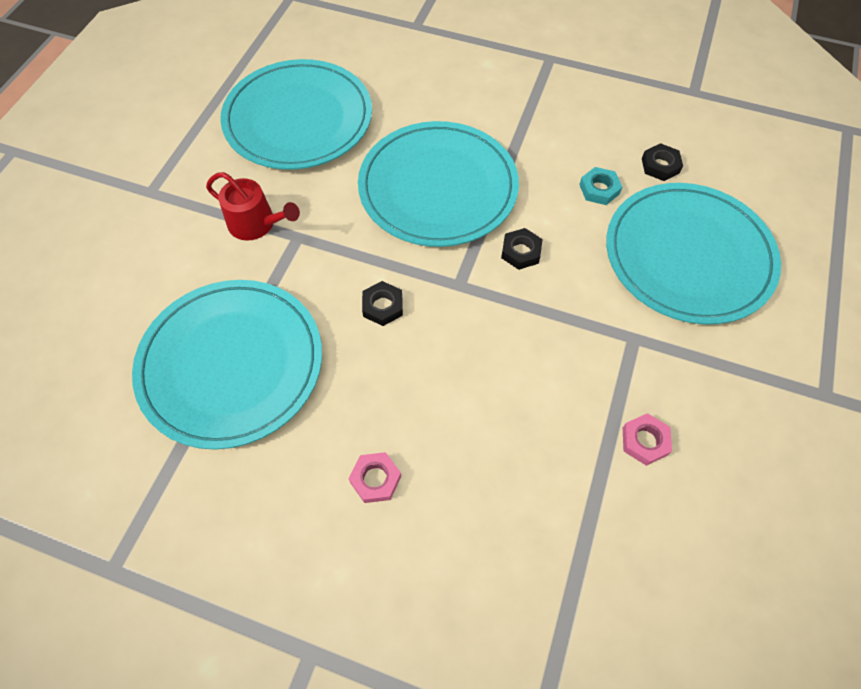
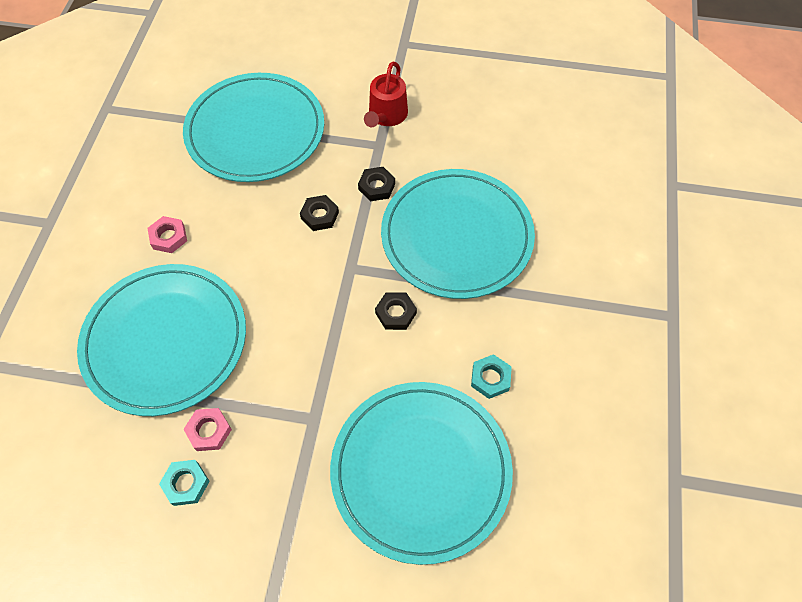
camera: 80 degrees right, 0 degrees up
turquoise plate [220,59,372,170] -> turquoise plate moved to [77,264,246,416]
black nut [642,143,683,181] -> black nut moved to [358,167,395,201]
none -> turquoise nut [159,460,210,506]

